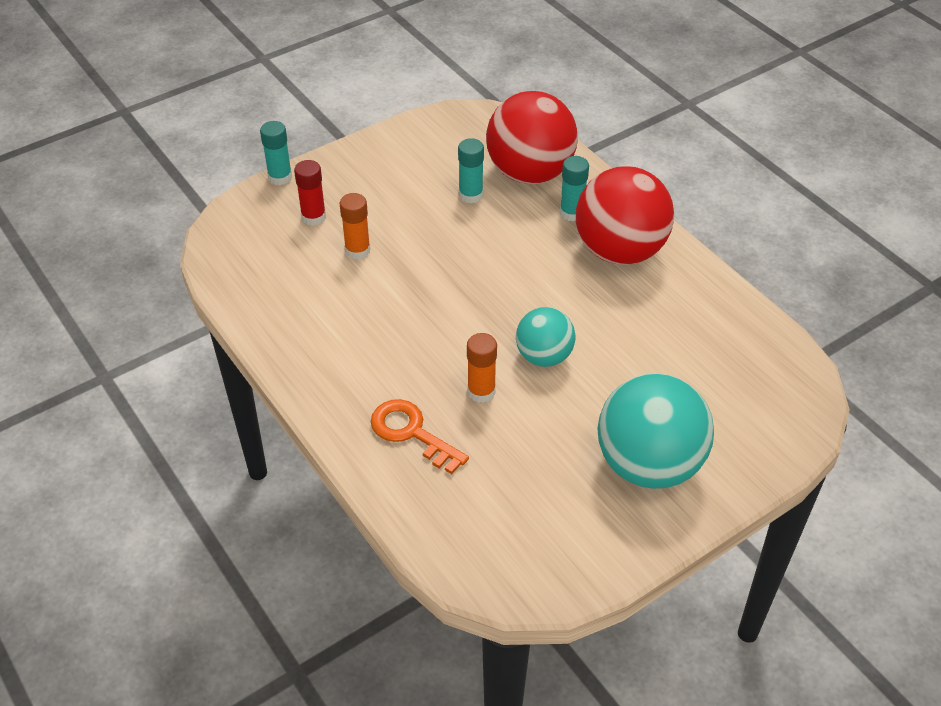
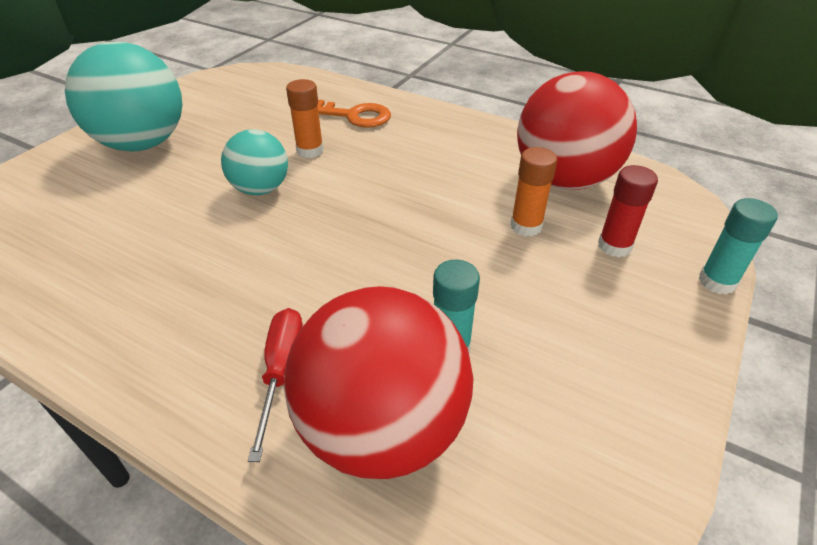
camera: 155 degrees right, 5 degrees down
turquoise glue stick [560,156,589,221] -> red screwdriver [248,308,303,462]
red ball [576,166,674,265] -> red ball moved to [517,71,637,190]

